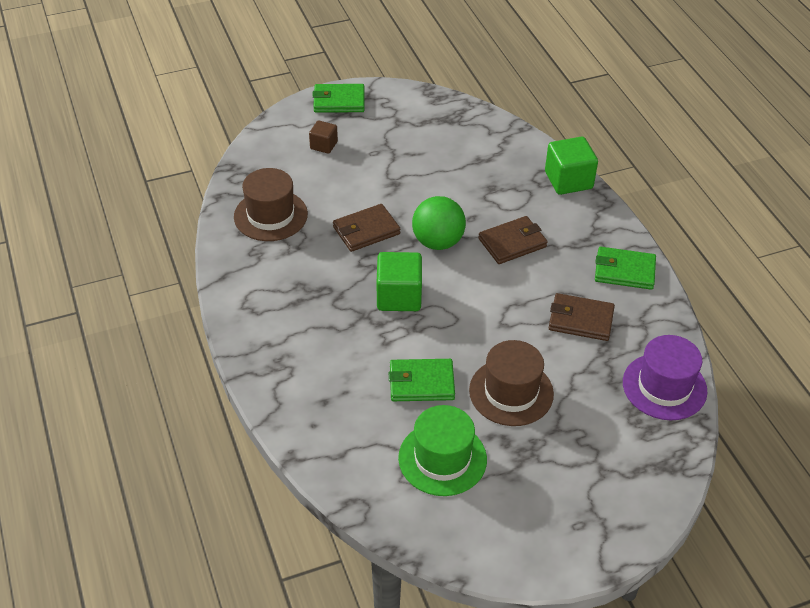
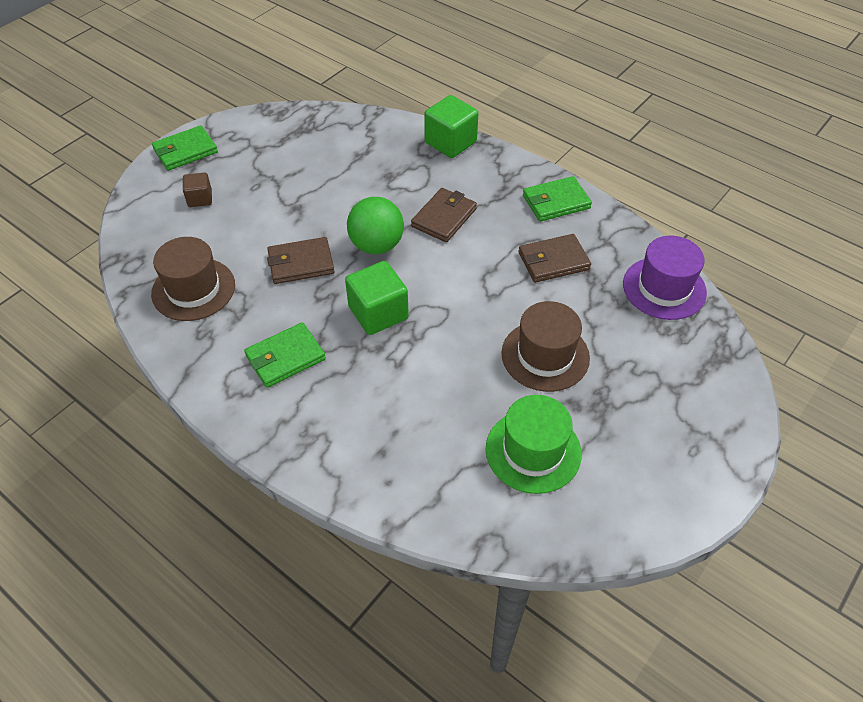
camera: 30 degrees left, 5 degrees up
brown wallet [333,204,400,252] -> brown wallet turned 45 degrees clockwise [267,237,334,284]
green wallet [389,359,455,401] -> green wallet moved to [244,322,326,388]

